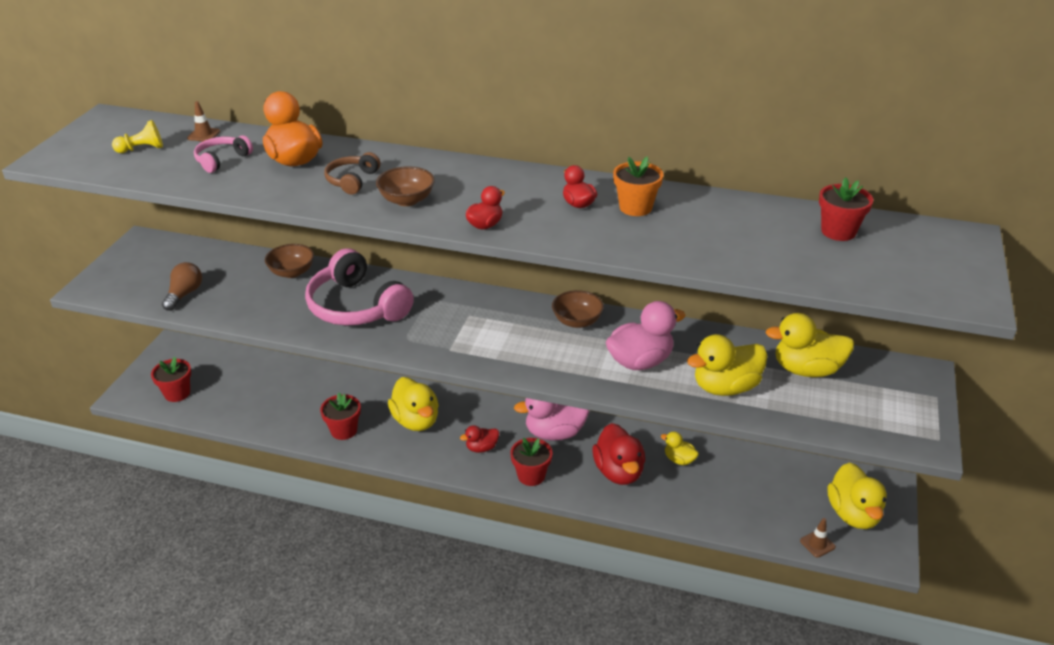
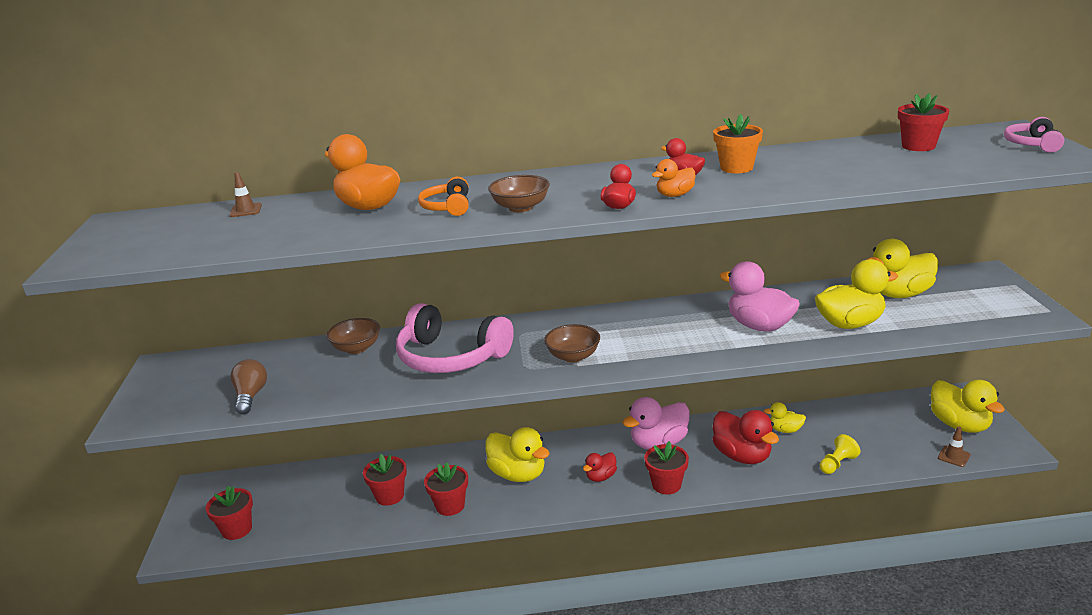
camera: 20 degrees left, 10 degrees down
yellow pawn [112,120,163,153] -> yellow pawn moved to [820,434,860,474]
pink headphones [194,135,253,173] -> pink headphones moved to [1004,117,1064,153]
brown headphones [324,152,380,195] -> orange headphones [418,177,469,216]
brown bowl [552,290,604,328] -> brown bowl moved to [544,324,600,363]
pink duck [606,301,686,370] -> pink duck turned 90 degrees counterclockwise [719,261,800,332]
yellow duck [687,334,768,396] -> yellow duck turned 150 degrees counterclockwise [815,259,898,329]
none -> red flower pot [363,454,407,506]
none -> orange duck [652,159,695,197]

